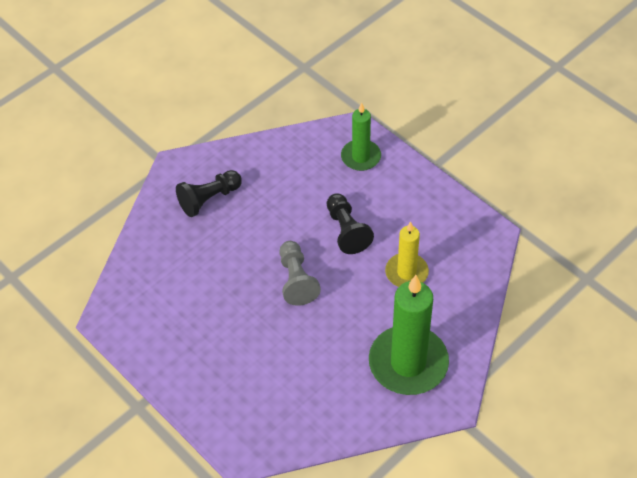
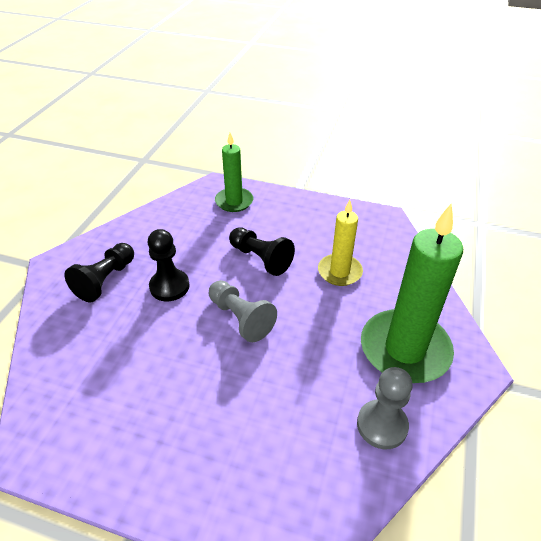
camera: 30 degrees left, 10 degrees down
none -> black pawn [148,229,190,301]
none -> grey pawn [357,367,413,449]

